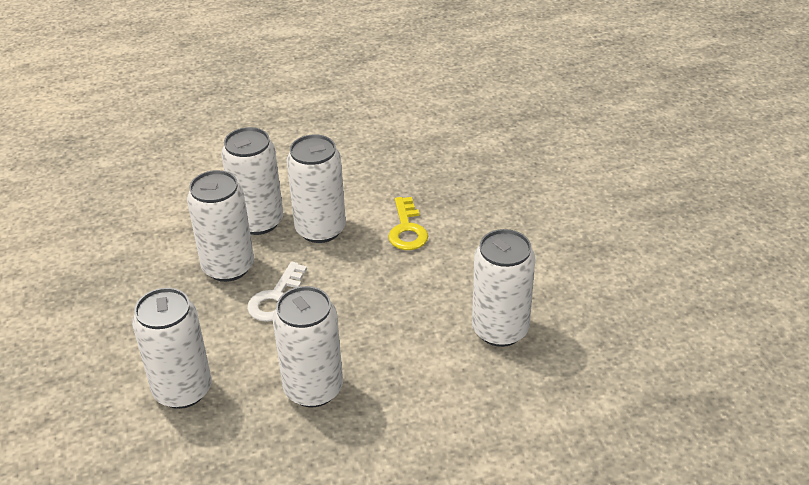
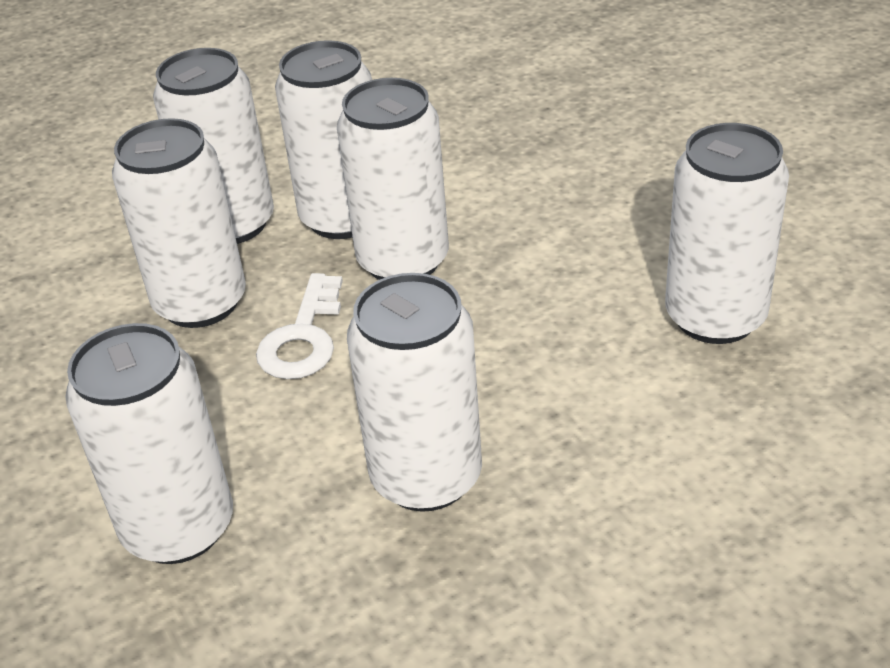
camera: 10 degrees left, 0 degrees up
yellow key [388,197,428,250] -> none
none -> white can [337,78,449,280]

